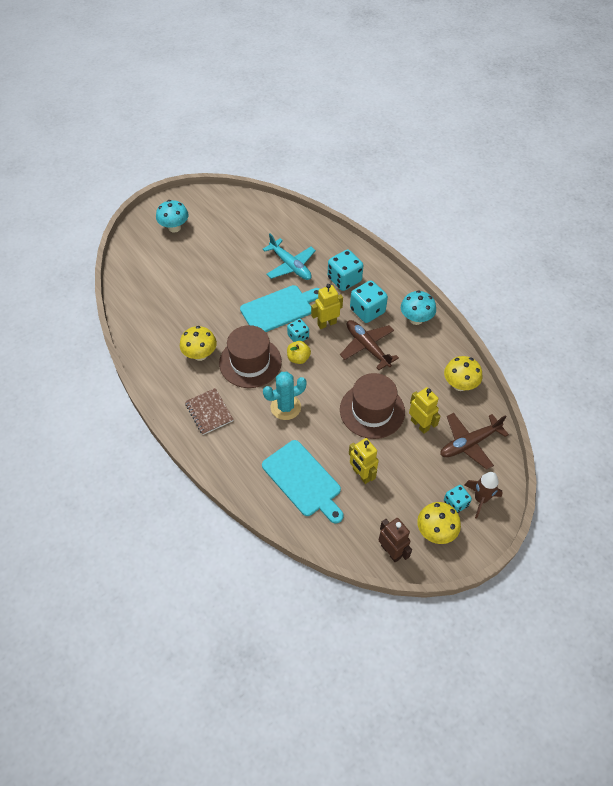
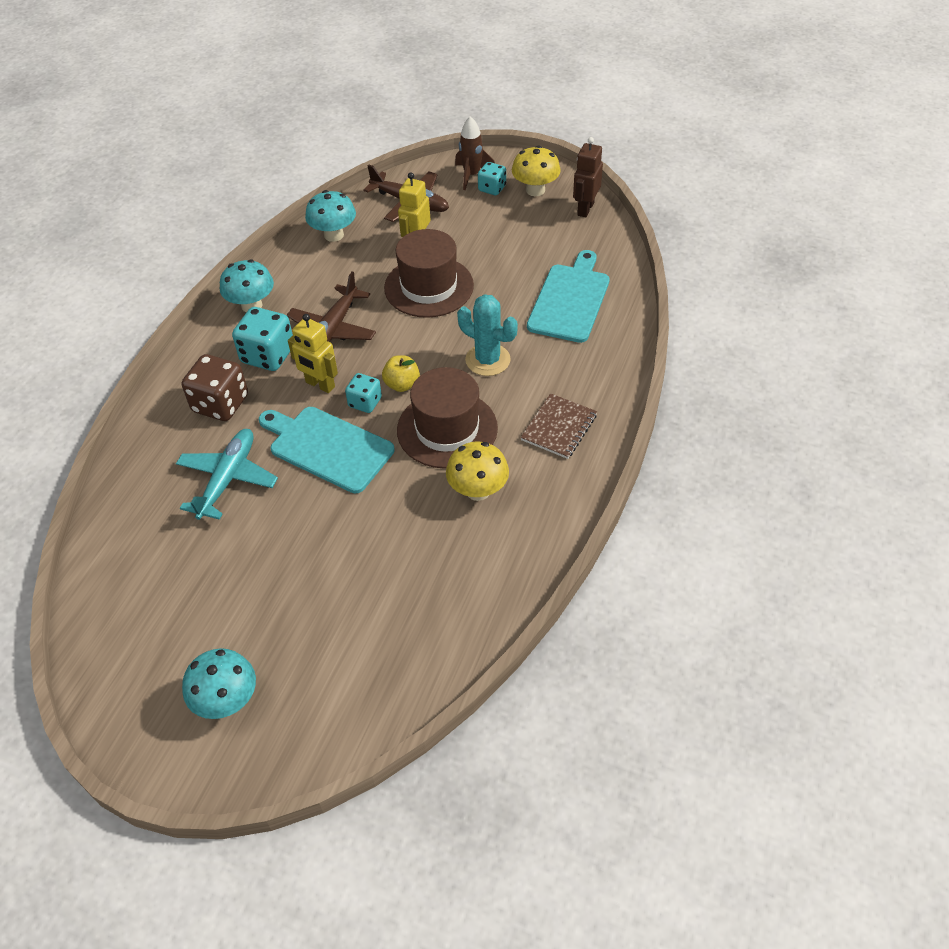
camera: 120 degrees left, 5 degrees down
turquoise dice [328,250,363,291] -> brown dice [182,354,248,421]
yellow robot [349,438,379,484] -> none
yellow mushroom [444,356,482,391] -> turquoise mushroom [305,190,356,242]

